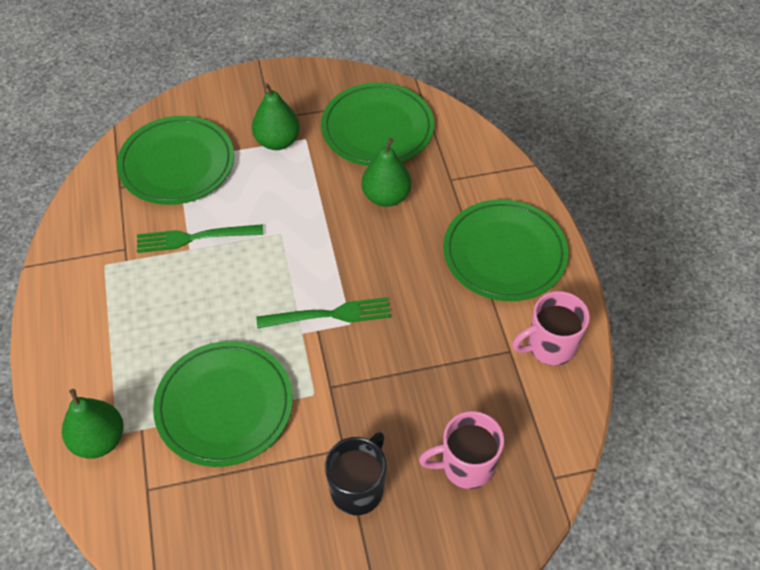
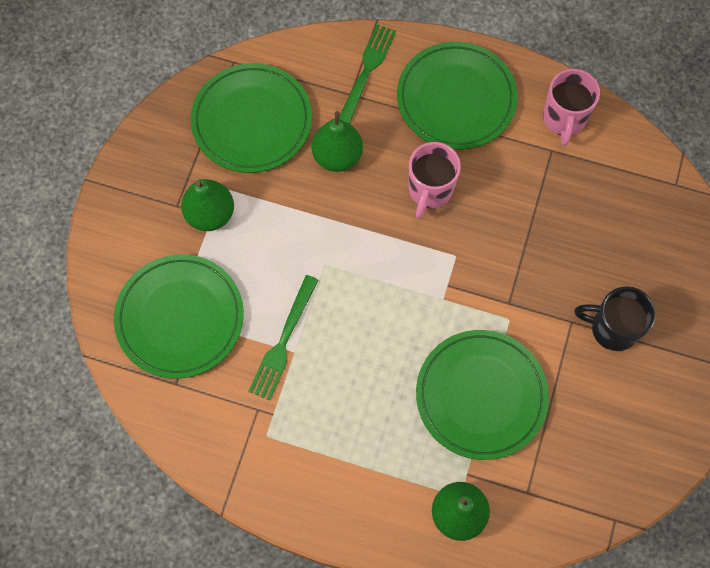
camera: 60 degrees left, 15 degrees up
green fork [256,297,391,328] -> green fork moved to [339,24,396,124]
black mug [325,432,386,515] -> black mug turned 45 degrees counterclockwise [575,286,656,351]
pink mug [419,411,504,489] -> pink mug moved to [409,142,461,218]

